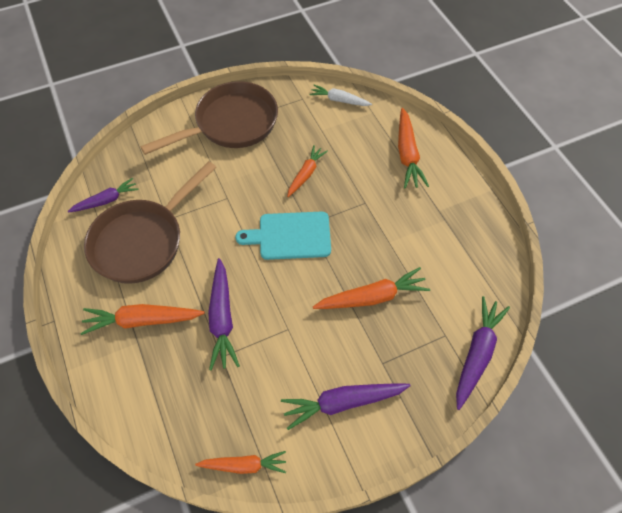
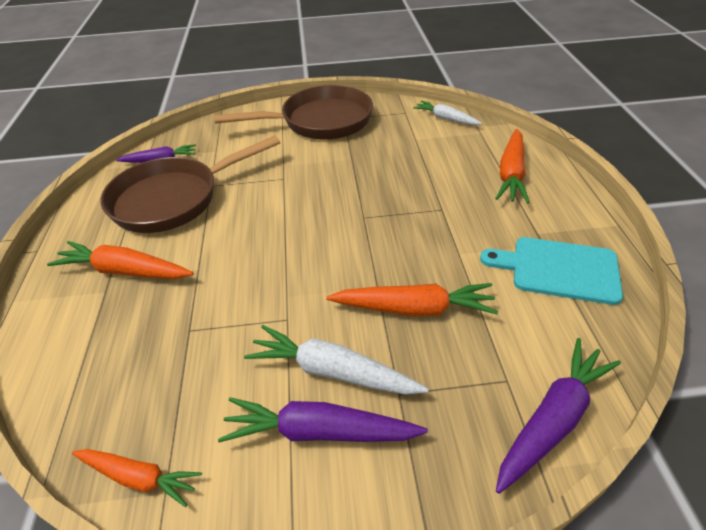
camera: 20 degrees right, 15 degrees down
purple carrot [208,258,240,371] -> none
turquoise cutting board [235,212,331,260] -> turquoise cutting board moved to [480,237,623,305]
orange carrot [287,145,328,197] -> none
none -> white carrot [244,325,429,395]

